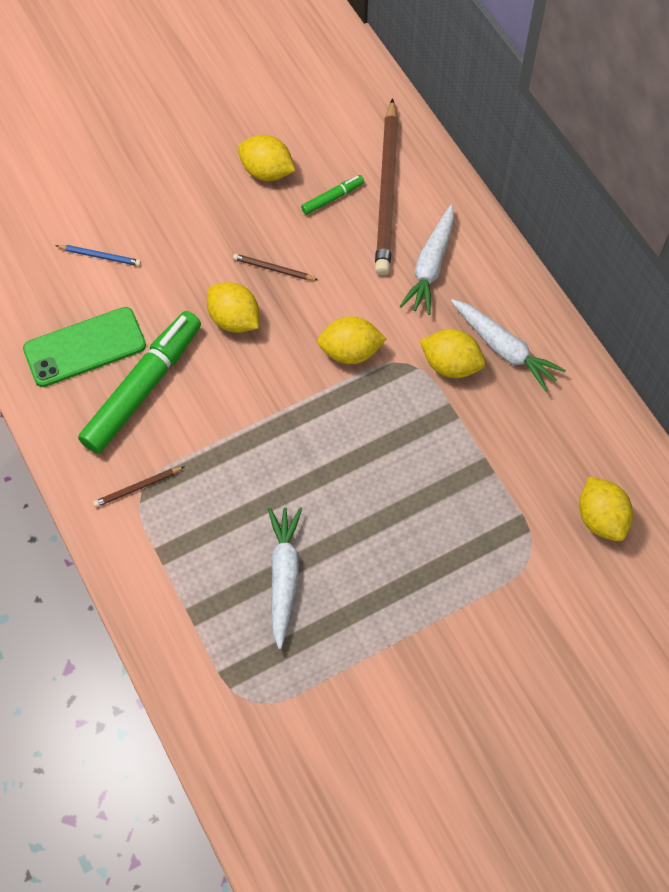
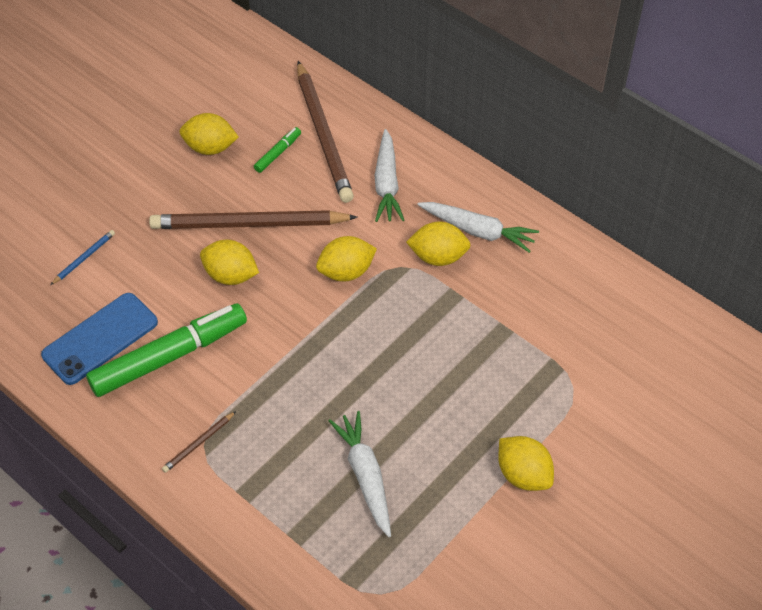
camera: 20 degrees left, 10 degrees down
green phone [23,307,146,387] -> blue phone [41,293,158,385]
blue pencil [55,245,141,266] -> blue pencil turned 45 degrees counterclockwise [51,230,115,285]
green marker [78,311,201,454] -> green marker turned 45 degrees clockwise [86,303,247,397]
brown pencil [233,254,318,280] -> brown pencil [149,210,358,229], size x2.45
yellow lemon [579,477,633,541] -> yellow lemon moved to [498,436,554,491]

